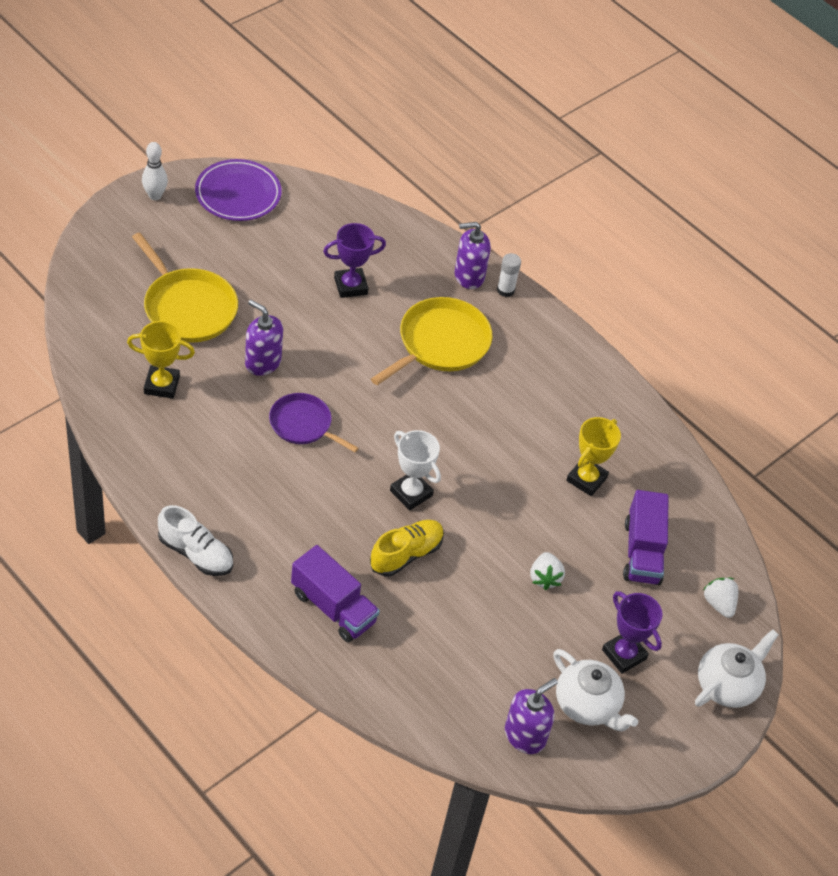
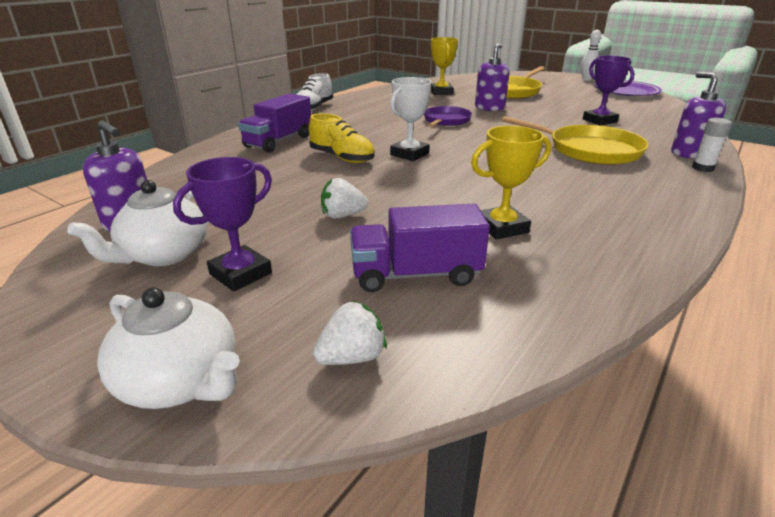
camera: 85 degrees right, 20 degrees down
yellow trophy [566,417,621,496] -> yellow trophy turned 45 degrees counterclockwise [471,126,551,240]

